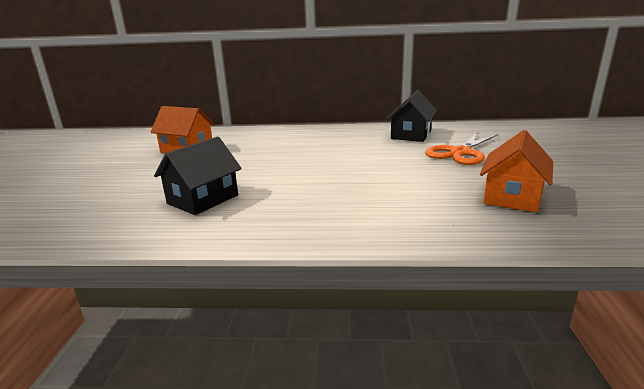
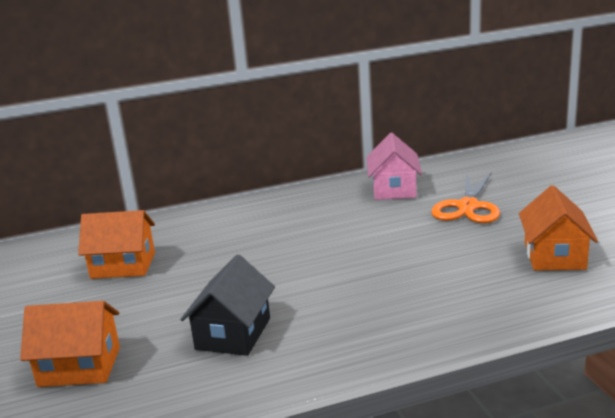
camera: 20 degrees left, 0 degrees up
black house [386,90,437,142] -> pink house [367,133,422,200]
none -> orange house [20,301,120,387]

